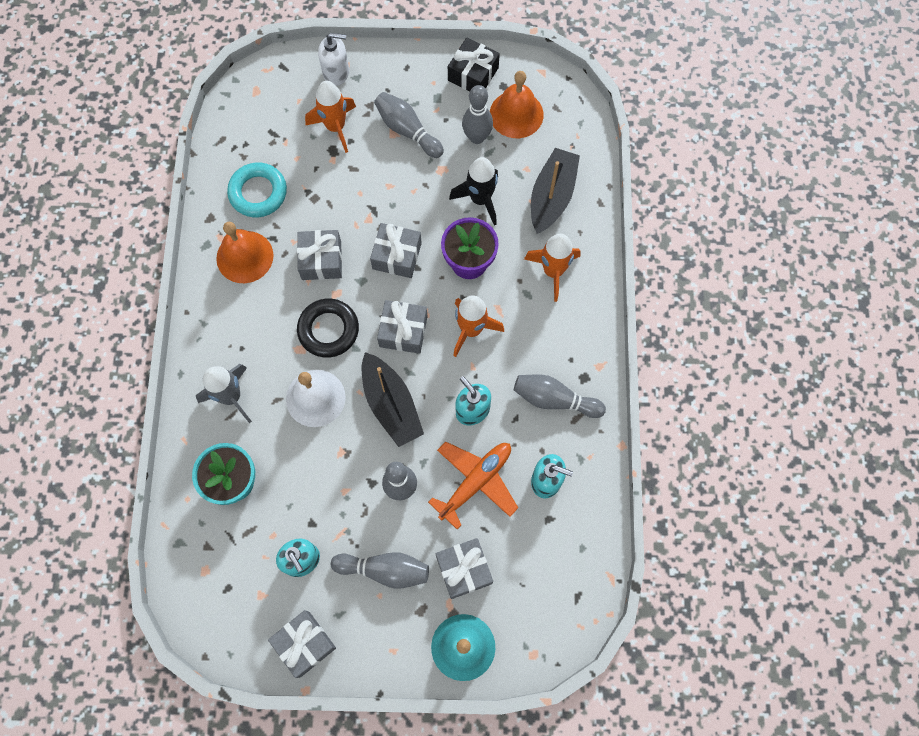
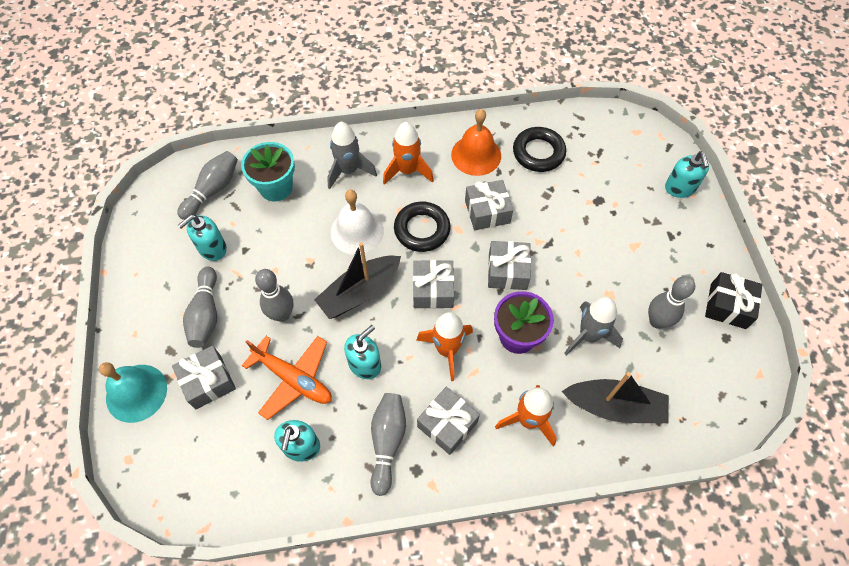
camera: 80 degrees right, 10 degrees down
turquoise ring [227,163,287,217] -> black ring [513,127,566,172]
grey gift [268,610,336,678] -> grey gift moved to [417,387,480,455]
orange rocket [305,81,356,153] -> orange rocket moved to [383,122,434,185]
white soap dispenser [318,33,349,86] -> turquoise soap dispenser [665,151,709,198]
grey bowling pin [374,92,444,158] -> grey bowling pin moved to [177,151,238,220]
black rocket [449,157,498,225] -> grey rocket [564,297,623,355]
orange bell [490,71,544,138] -> none

